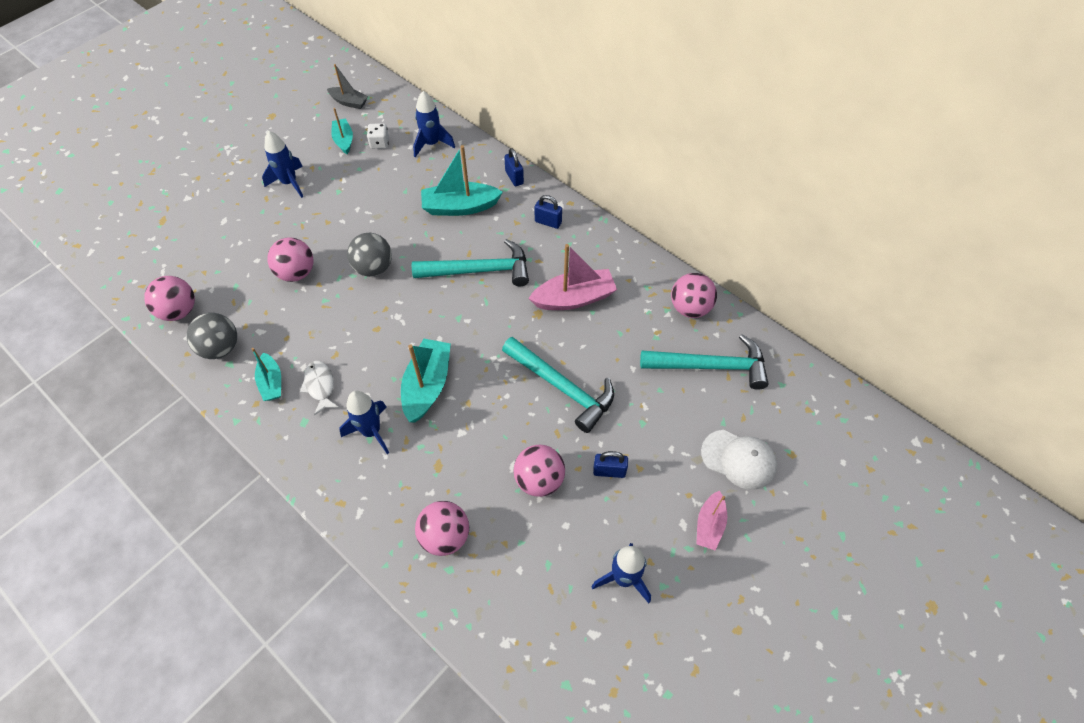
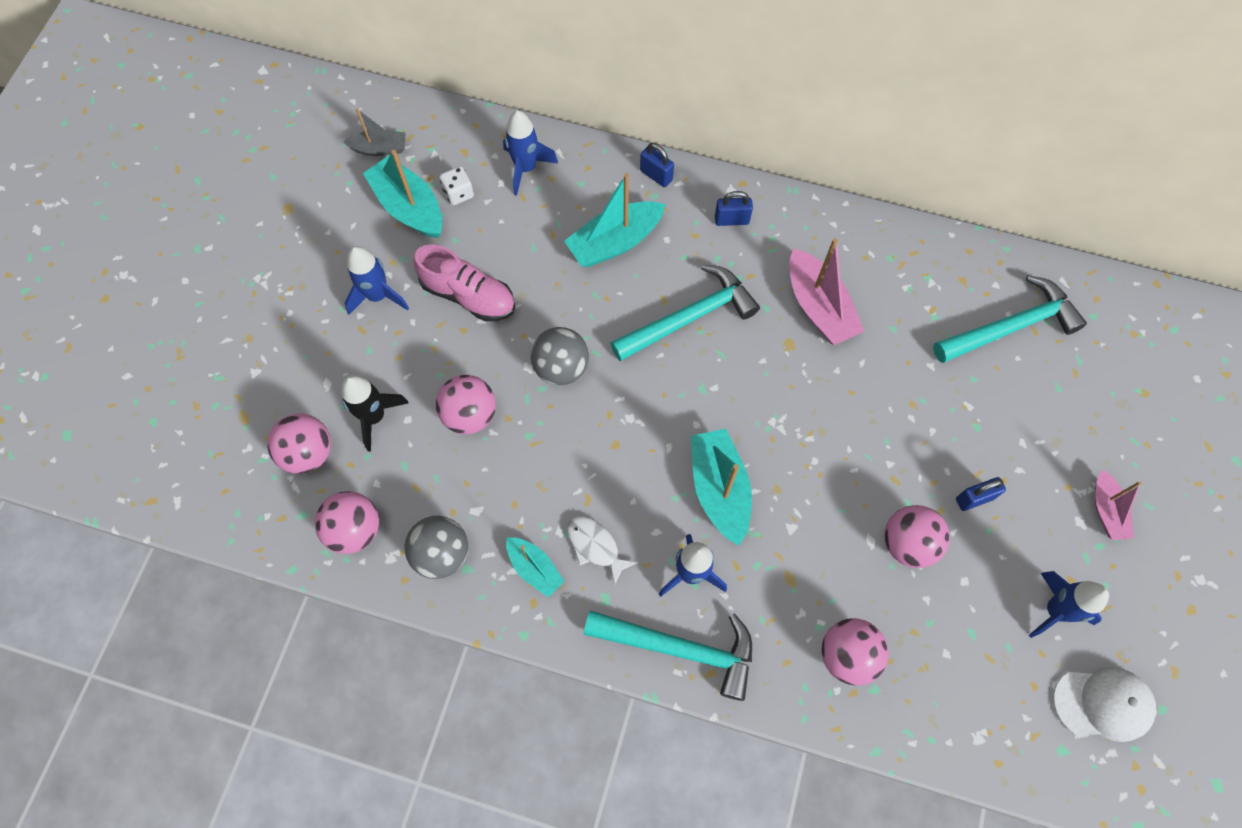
camera: 25 degrees left, 10 degrees up
turquoise boat [331,108,353,154] -> turquoise boat [363,150,442,238], size x1.67
turquoise hammer [502,337,614,433] -> turquoise hammer moved to [584,611,752,701]
pink boat [528,244,617,310] -> pink boat turned 105 degrees clockwise [789,238,864,345]
pink ball [671,273,717,318] -> pink ball moved to [267,414,331,474]
white cap [701,430,777,490] -> white cap moved to [1053,667,1156,742]
none -> black rocket [341,375,409,451]
none -> pink shoe [413,244,515,321]

